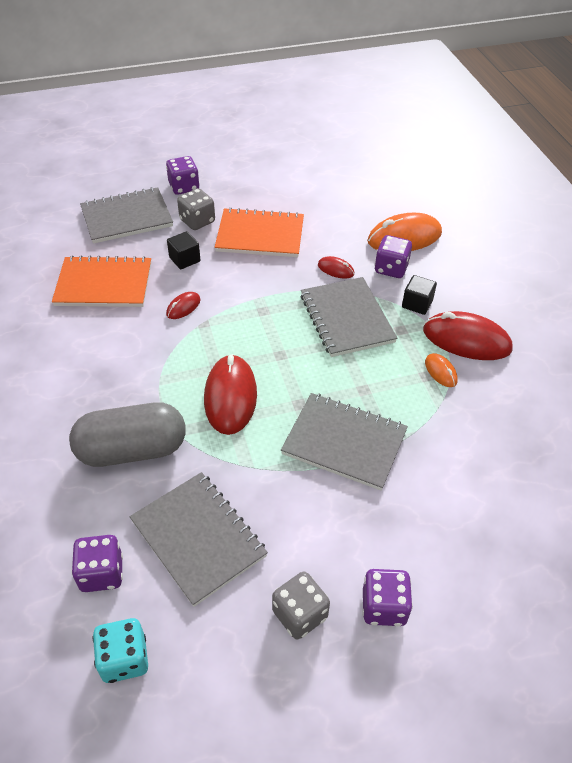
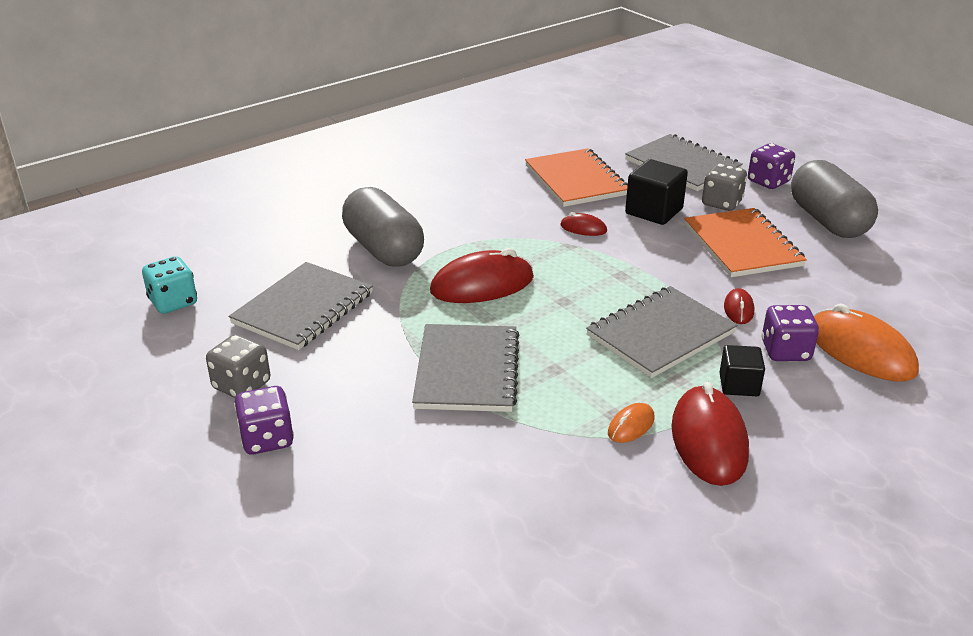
camera: 70 degrees right, 15 degrees down
purple dice [71,535,123,592] -> none
black cube [167,231,201,269] -> black cube [625,159,688,225], size x1.57
none -> grey capsule [791,160,878,238]

